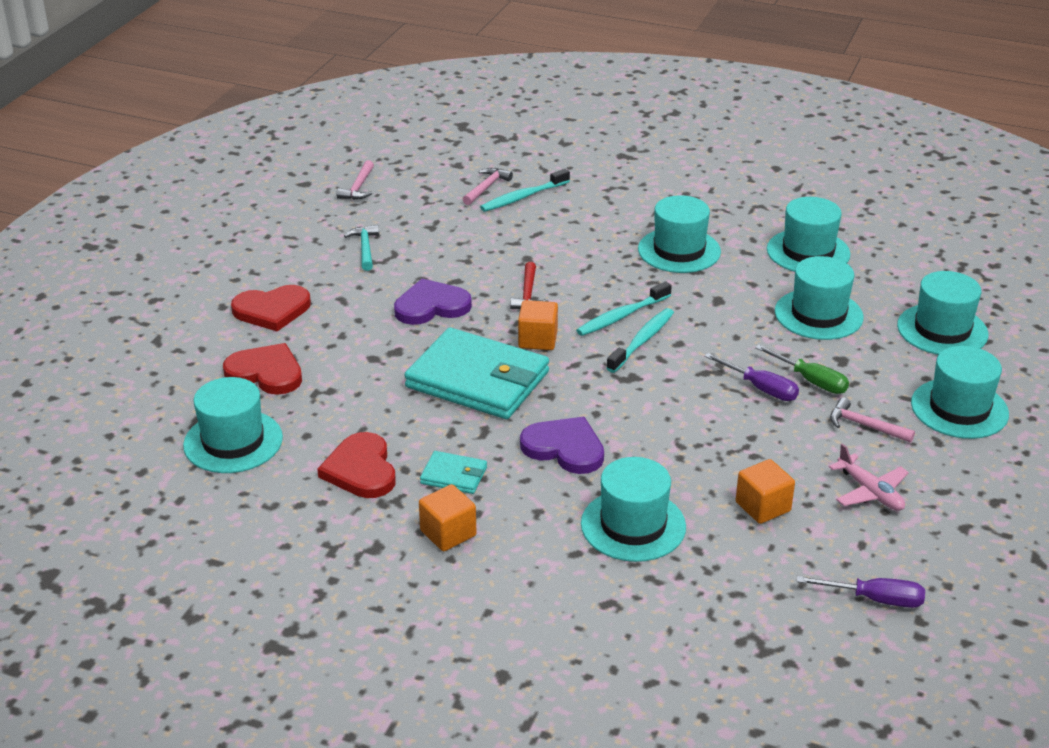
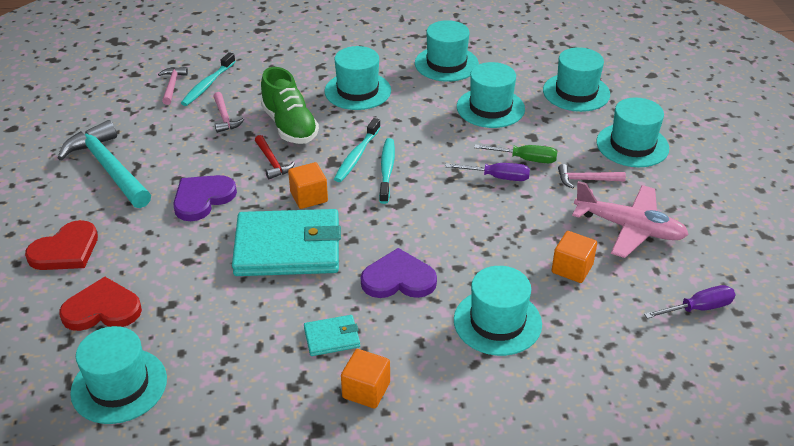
camera: 30 degrees left, 5 degrees up
red heart [317,432,396,498] -> none
pink hammer [337,160,374,200] -> pink hammer moved to [213,92,244,133]
turquoise hammer [344,225,379,271] -> turquoise hammer [58,120,151,208], size x2.06
pink plane [829,443,909,511] -> pink plane [572,181,689,258], size x1.63
none -> green shoe [261,67,319,144]

